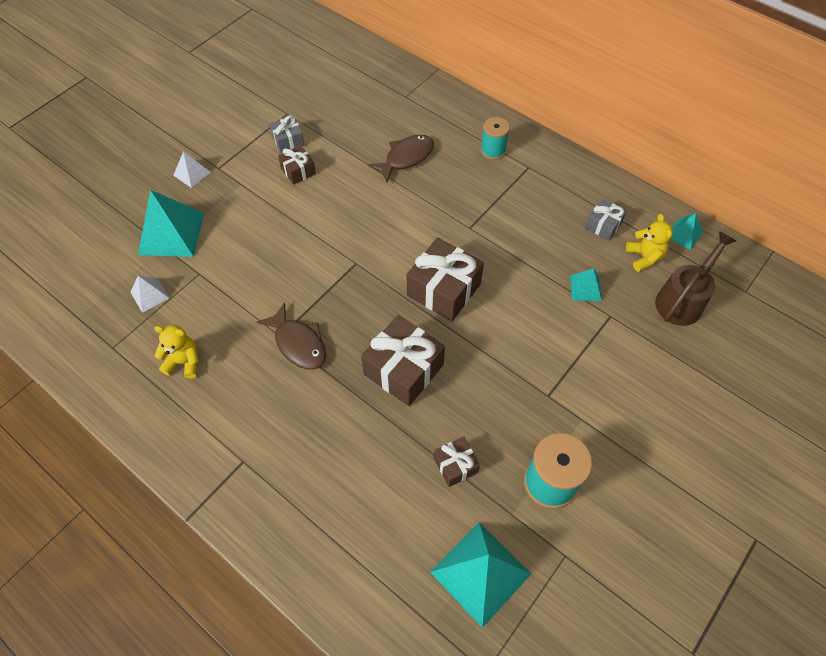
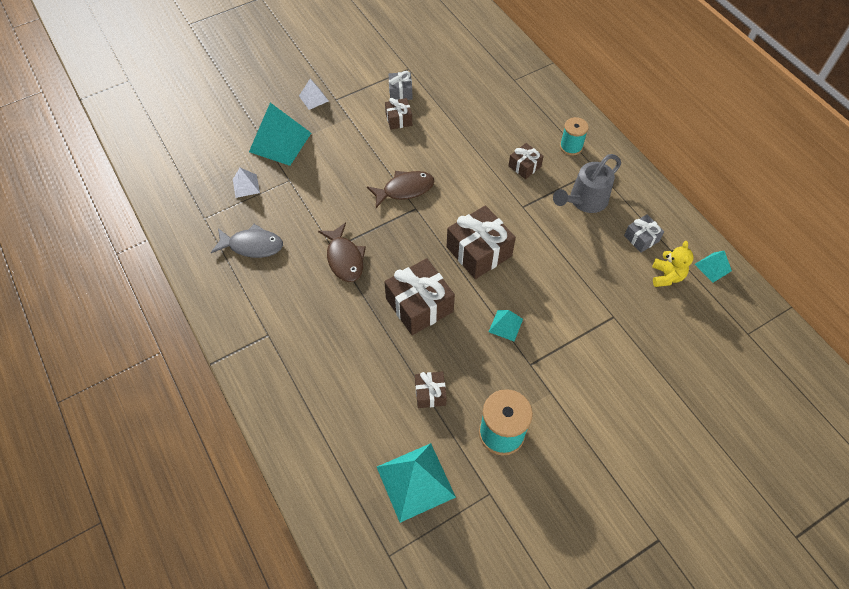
camera: 20 degrees right, 0 degrees up
yellow teddy bear [154,325,198,379] -> grey fish [211,224,283,258]
brown fish [368,135,434,182] -> brown fish moved to [367,171,434,208]
turquoise pyramid [570,269,602,301] -> turquoise pyramid moved to [489,310,523,341]
brown watering can [655,231,736,326] -> none
none -> brown gift [508,143,544,179]
none -> grey watering can [553,154,621,213]

